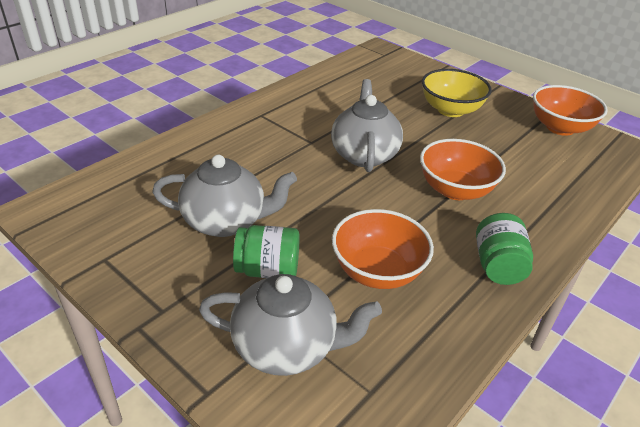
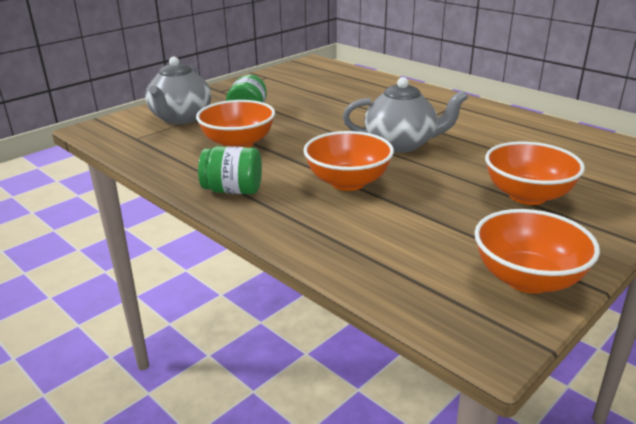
camera: 95 degrees right, 10 degrees down
grey teapot [152,155,297,237] -> none
yellow bowl [422,69,492,117] -> orange bowl [485,142,585,205]

